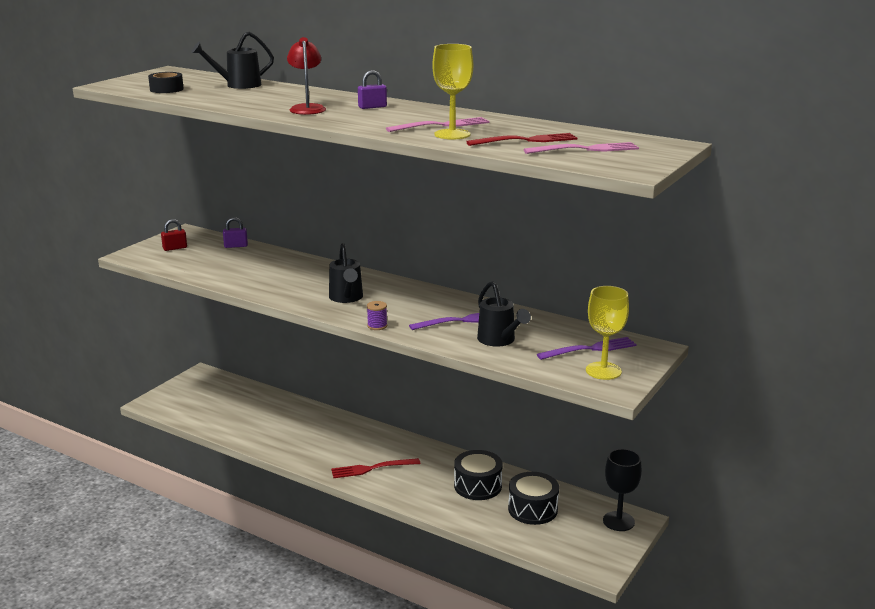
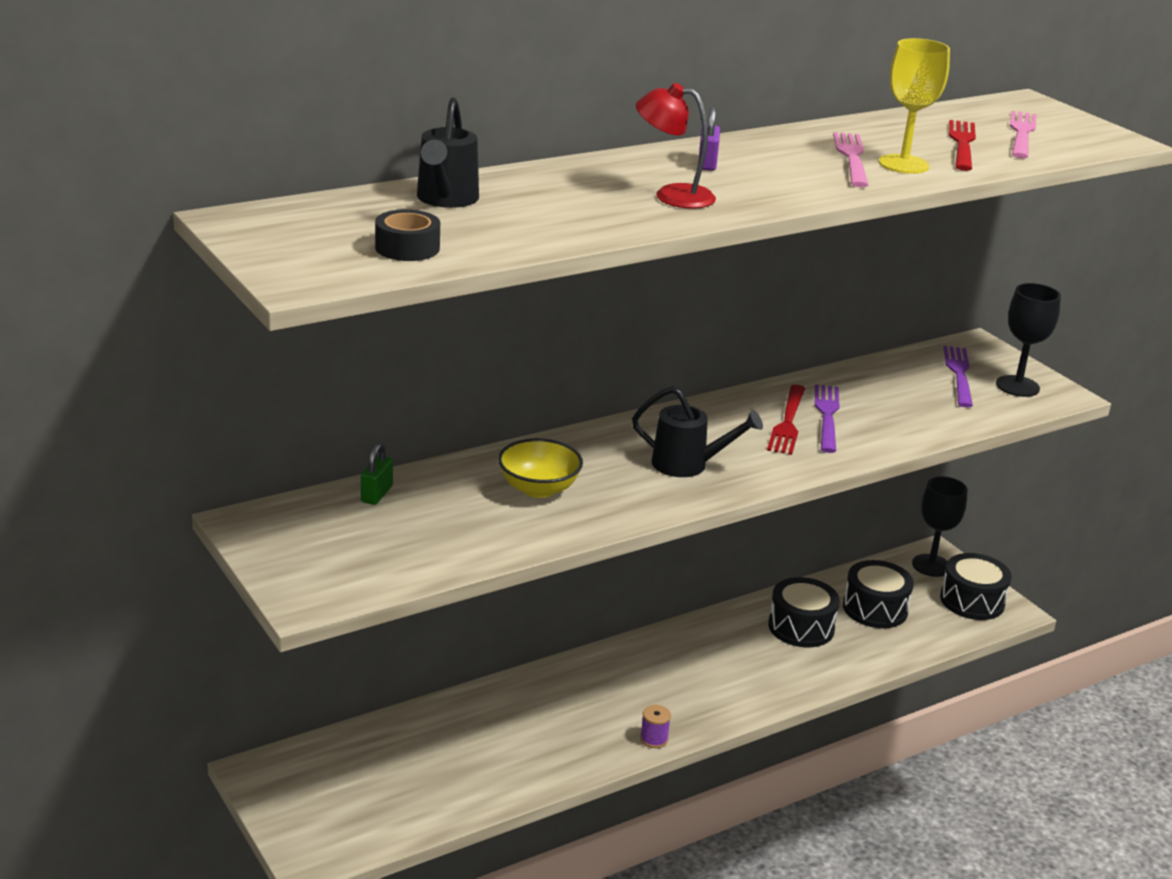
camera: 65 degrees left, 5 degrees up
red padlock [161,219,187,251] -> none
purple padlock [223,217,248,248] -> green padlock [361,443,393,505]
red fork [331,458,420,478] -> red fork moved to [767,385,805,455]
purple spool [367,301,387,330] -> purple spool moved to [640,705,671,748]
black watering can [477,281,531,347] -> none
yellow goblet [586,286,629,380] -> black goblet [996,283,1061,397]
none -> yellow bowl [498,439,583,498]
none -> black drum [940,553,1012,620]

